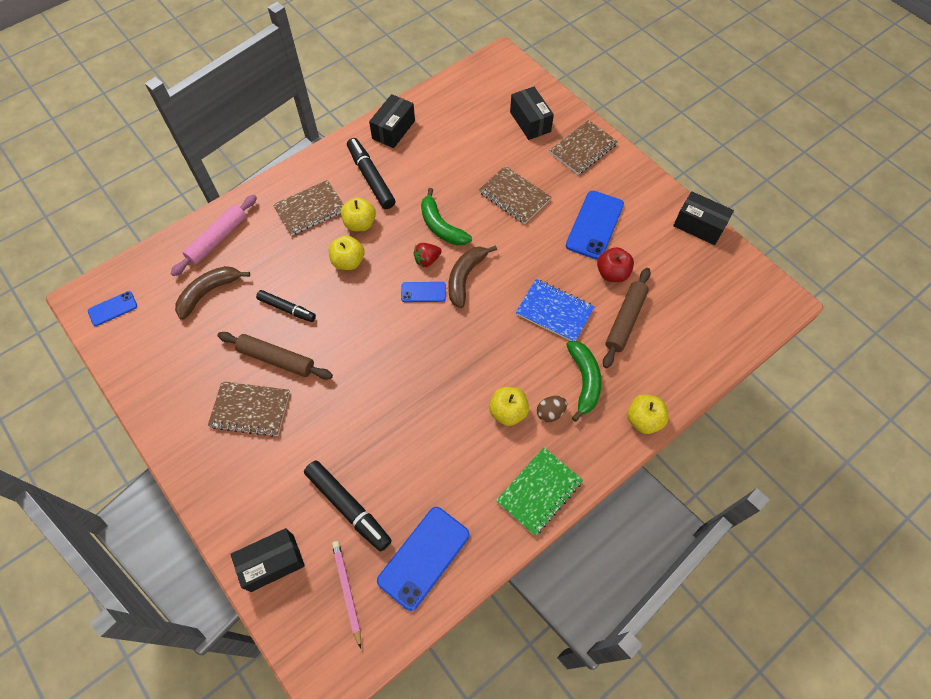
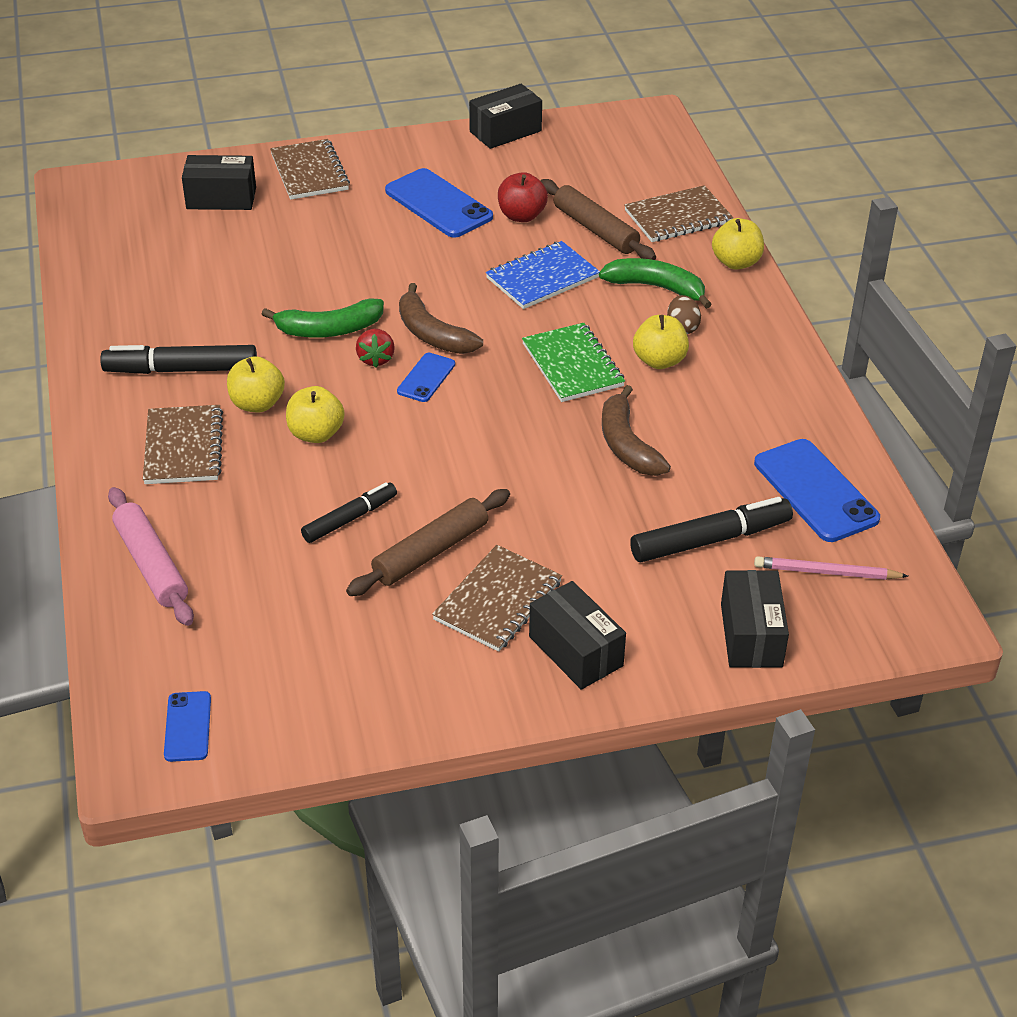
camera: 65 degrees left, 20 degrees down
brown banana [175,266,250,320] -> brown banana moved to [602,385,671,476]
black box [369,94,415,148] -> black box moved to [529,581,626,690]
brown notebook [479,166,551,224] -> brown notebook moved to [624,185,733,242]
green notebook [496,448,583,536] -> green notebook moved to [522,323,625,402]

